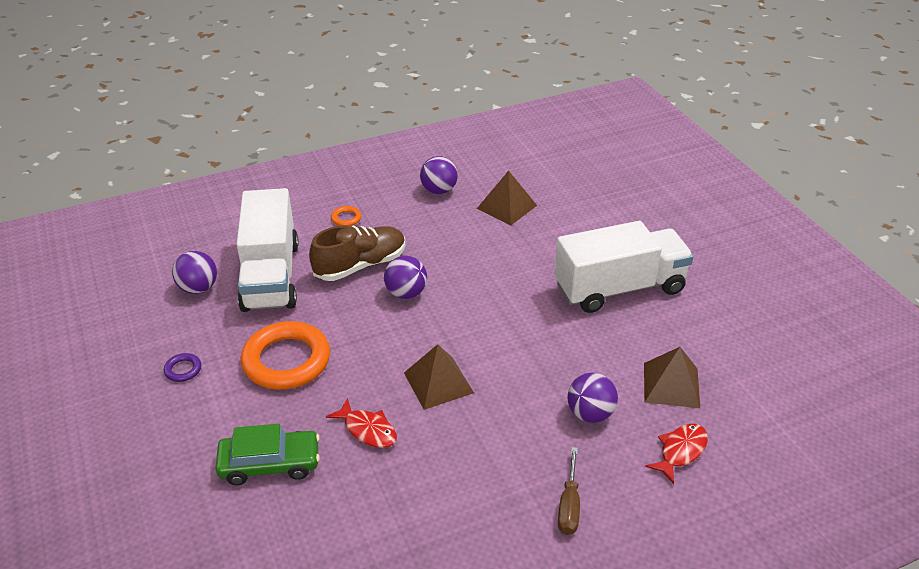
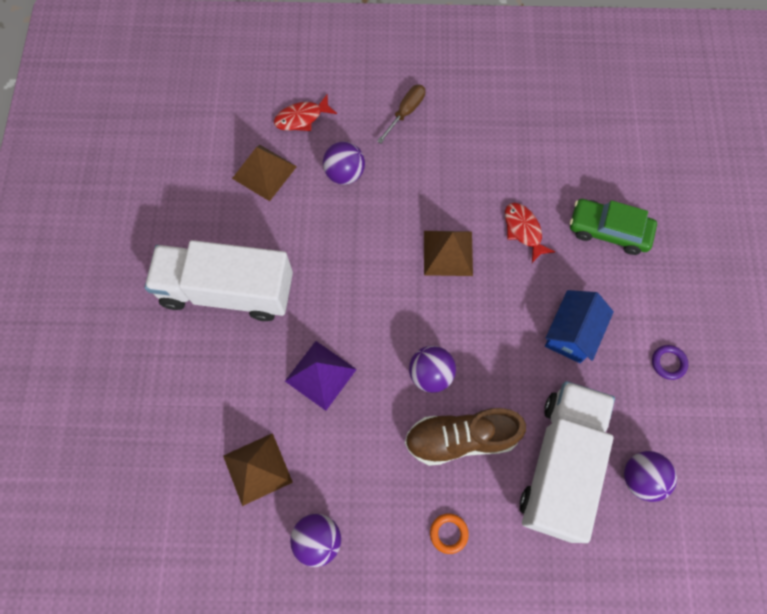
camera: 155 degrees left, 30 degrees up
orange ring [241,321,330,390] -> blue house [545,290,614,363]
none -> purple pyramid [285,341,357,411]

